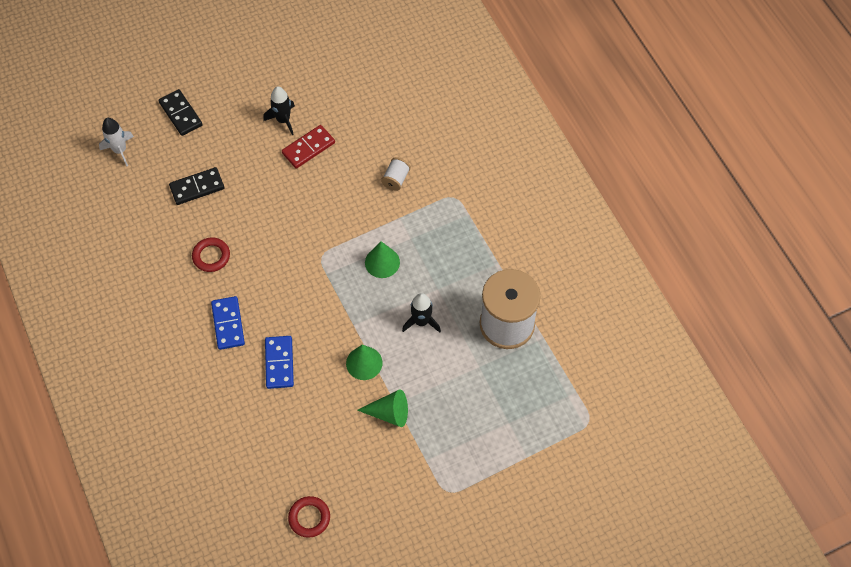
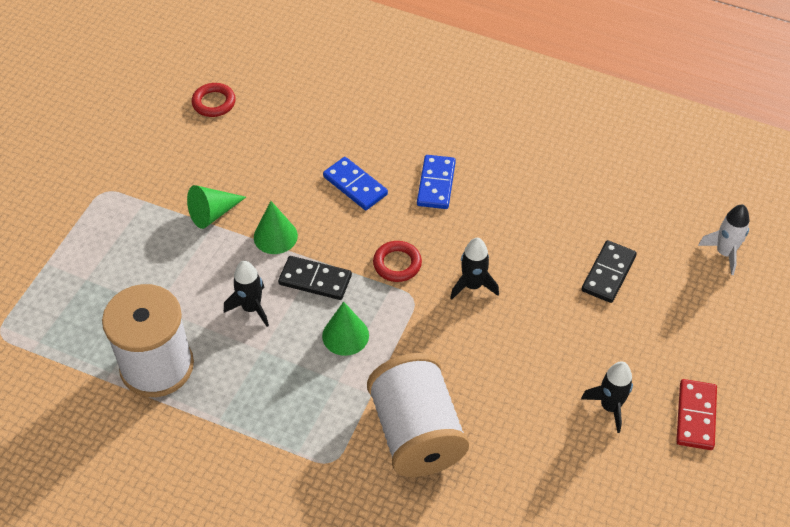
camera: 140 degrees right, 10 degrees down
black domino [159,89,203,136] -> black domino moved to [278,256,352,300]
red ring [192,237,230,272] -> red ring moved to [373,241,422,282]
blue domino [211,296,245,350] -> blue domino turned 60 degrees clockwise [417,155,456,209]
red domino [282,125,335,169] -> red domino moved to [676,379,717,450]
white spool [381,157,411,191] -> white spool [367,353,469,477], size x2.49
none -> black rocket [450,238,499,300]

